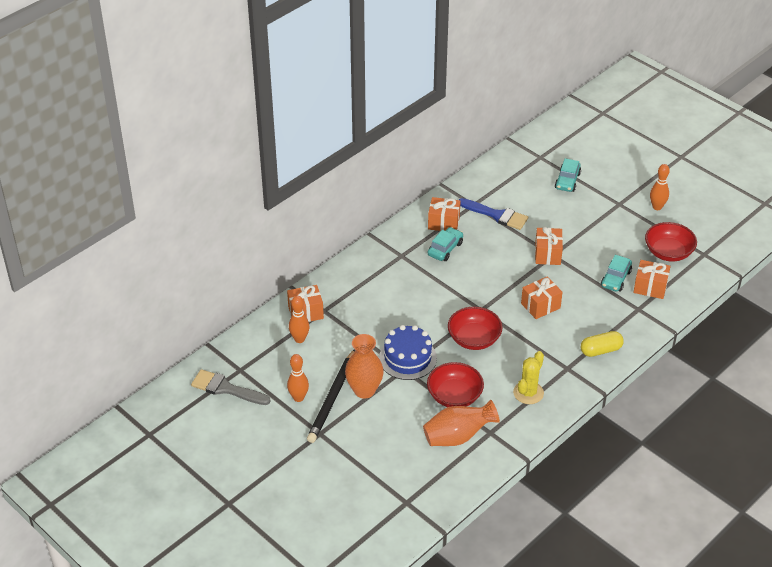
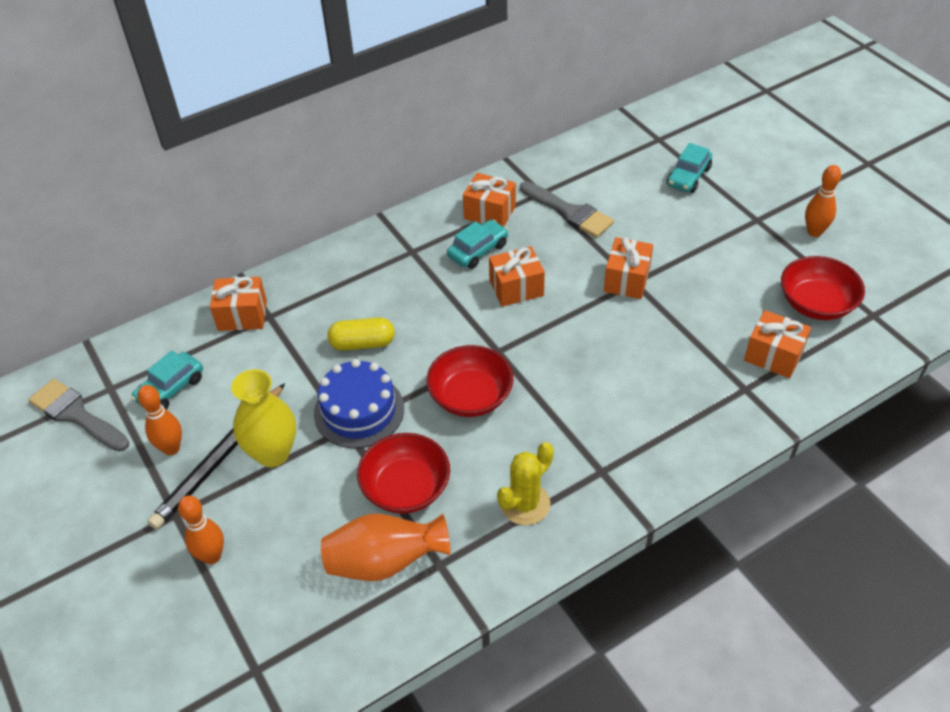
camera: 15 degrees right, 5 degrees up
orange bowling pin [289,296,309,343] -> orange bowling pin moved to [178,495,224,564]
orange vase [345,334,384,399] -> yellow vase [231,369,296,467]
blue brush [459,198,528,230] -> grey brush [520,181,614,238]
orange gift [521,276,563,319] -> orange gift moved to [489,246,545,307]
yellow capsule [581,331,624,357] -> yellow capsule moved to [327,317,395,351]
turquoise car [601,255,632,292] -> turquoise car moved to [131,350,203,409]

